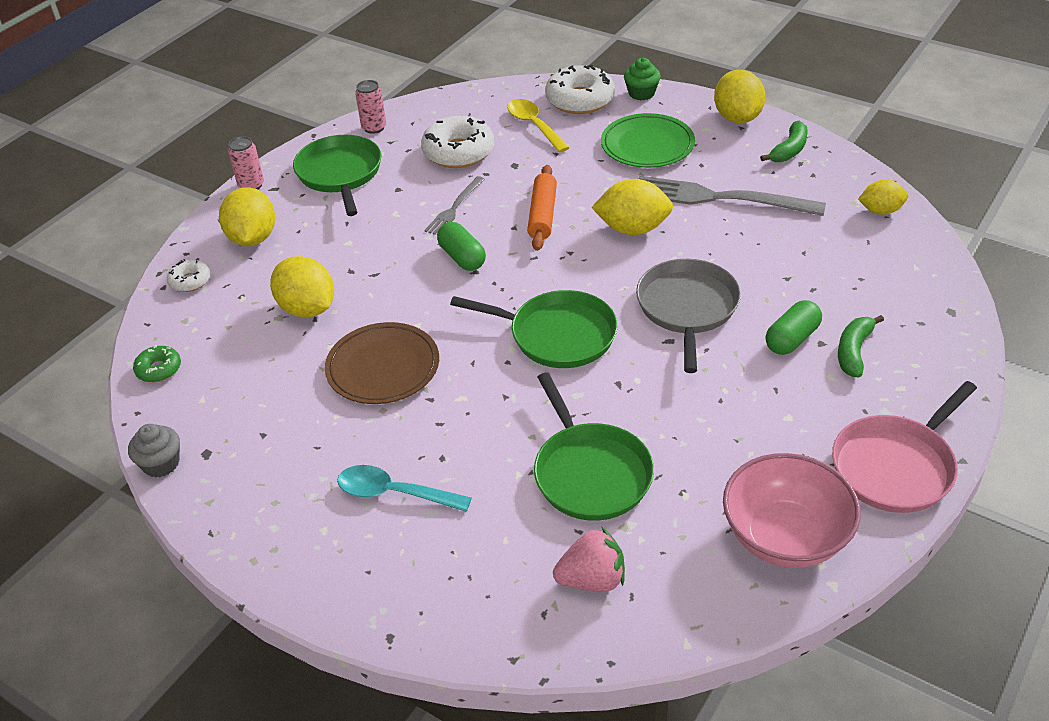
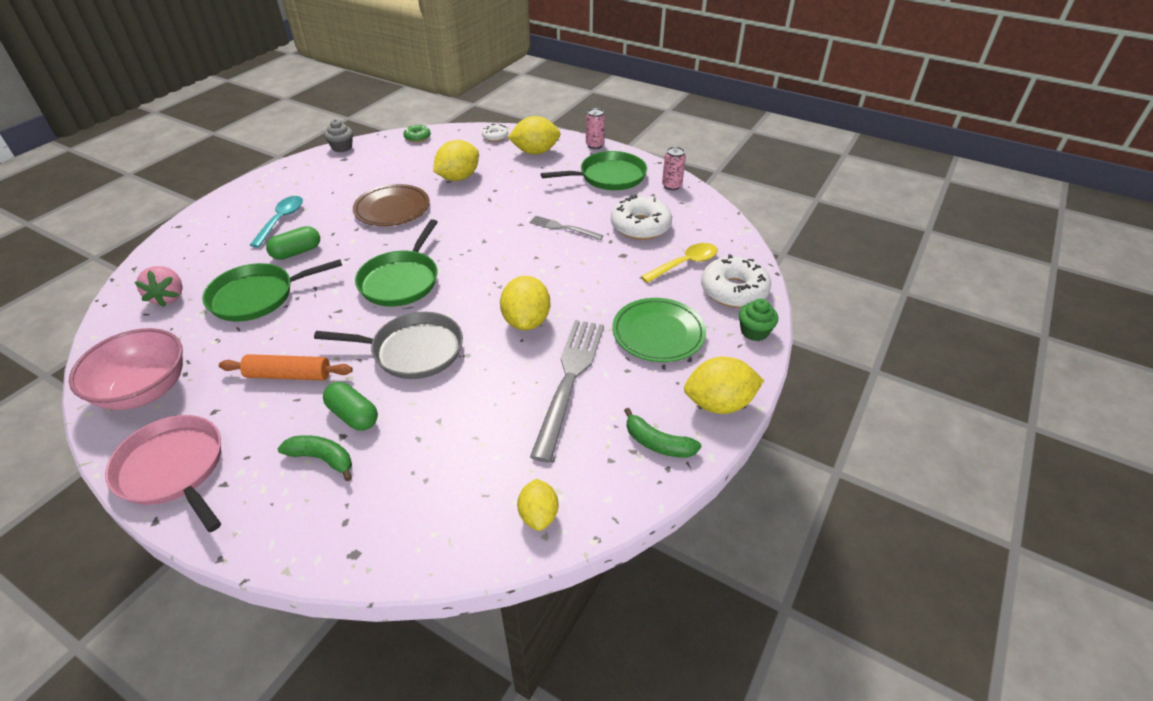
camera: 85 degrees right, 0 degrees up
green capsule [437,222,486,271] -> green capsule moved to [266,226,320,260]
orange rolling pin [527,165,557,251] -> orange rolling pin moved to [219,354,353,381]

